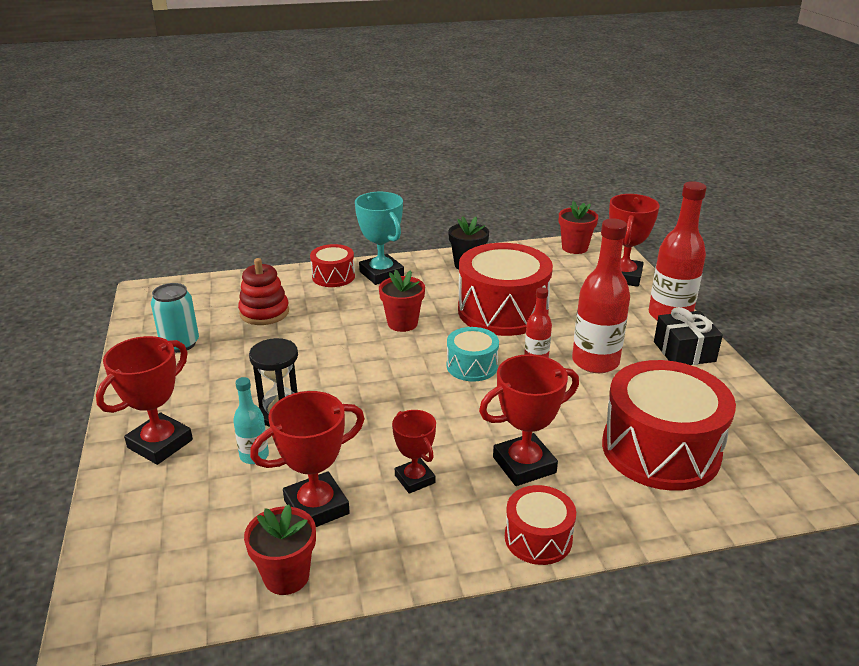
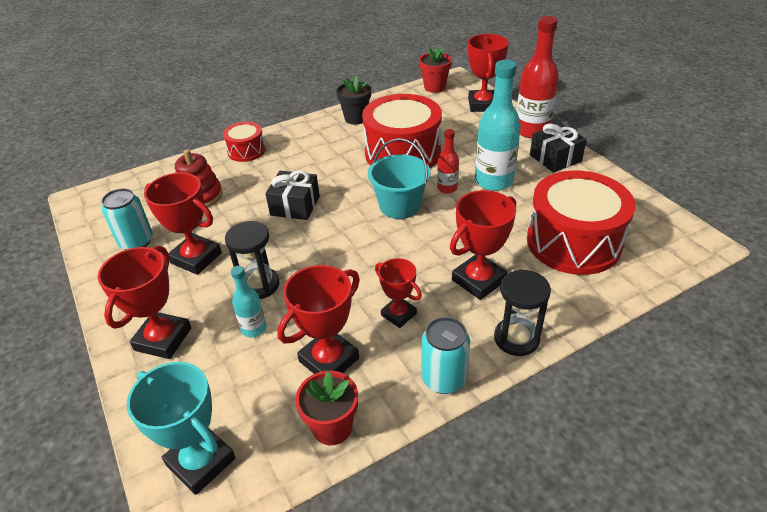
camera: 15 degrees left, 10 degrees up
turquoise trophy [355,192,404,285] -> turquoise trophy moved to [127,362,236,495]
red flower pot [379,270,425,332] -> none
turquoise drum [447,327,499,382] -> turquoise bucket [368,138,431,219]
red drum [505,485,576,565] -> black hourglass [494,269,551,356]
red bottle [572,218,630,373] -> turquoise bottle [475,60,521,191]
none -> red trophy [144,173,222,275]
none -> black gift [265,170,320,220]
none -> turquoise can [421,317,470,394]

